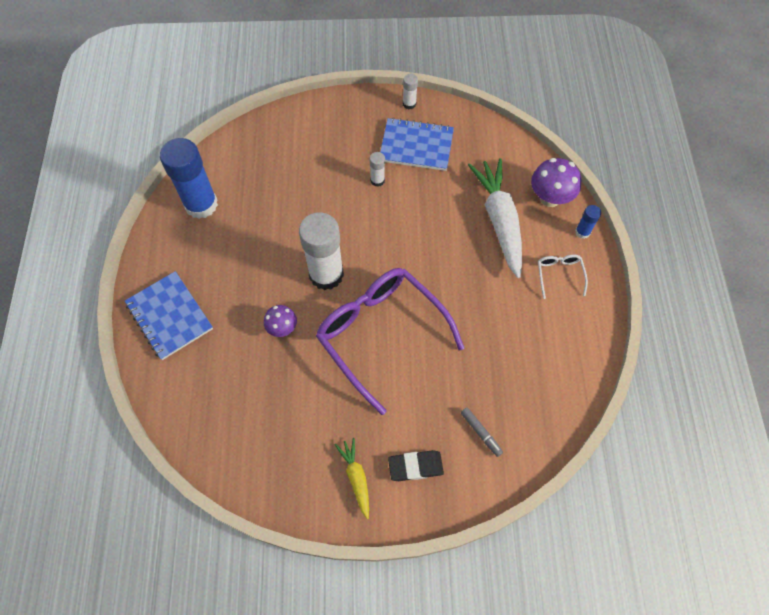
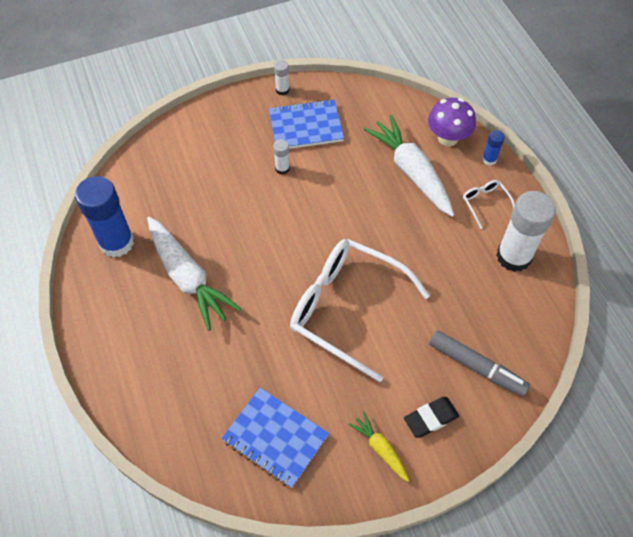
camera: 20 degrees left, 5 degrees down
blue notebook [125,271,213,360] -> blue notebook moved to [221,388,329,488]
purple mushroom [264,305,297,337] -> none
white glue stick [299,212,344,290] -> white glue stick moved to [496,191,556,272]
purple glasses [316,268,464,415] -> white glasses [290,239,430,382]
grey marker [461,407,503,457] -> grey marker [429,330,530,397], size x1.88
none -> white carrot [147,217,241,331]

